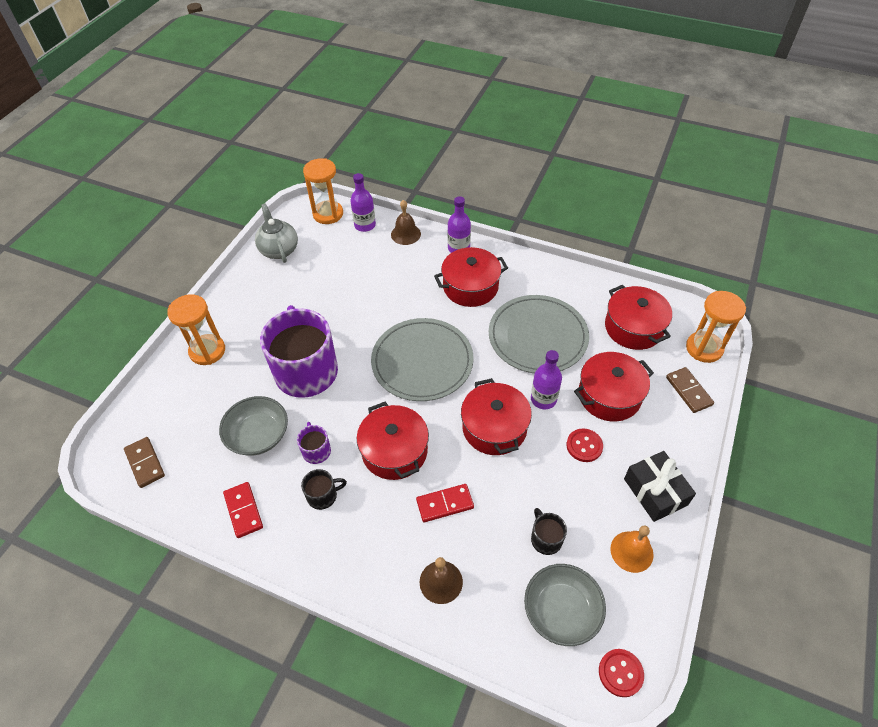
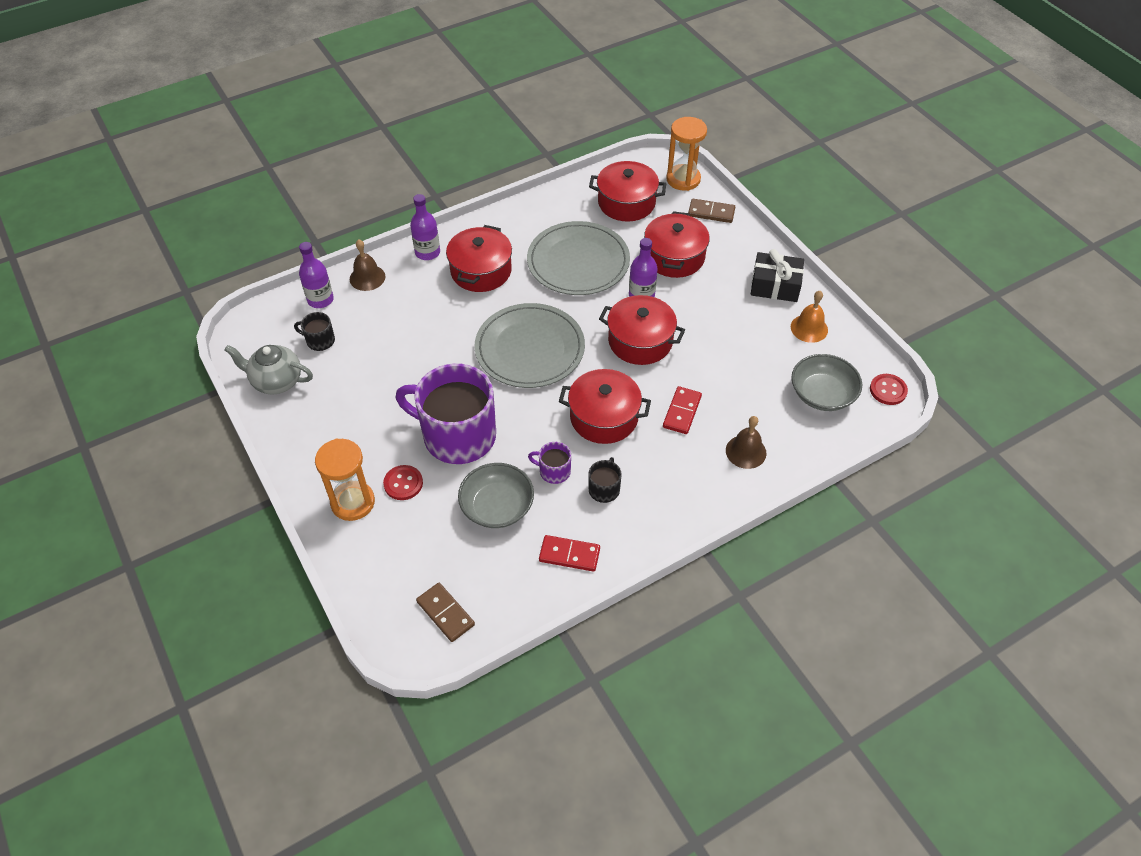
camera: 55 degrees left, 0 degrees up
brown domino [124,437,165,488] -> brown domino turned 45 degrees clockwise [416,583,475,642]
orange hourglass [303,158,343,224] -> none
black mug [531,508,567,555] -> black mug moved to [294,312,335,351]
red button [567,428,603,462] -> red button moved to [383,465,423,500]

